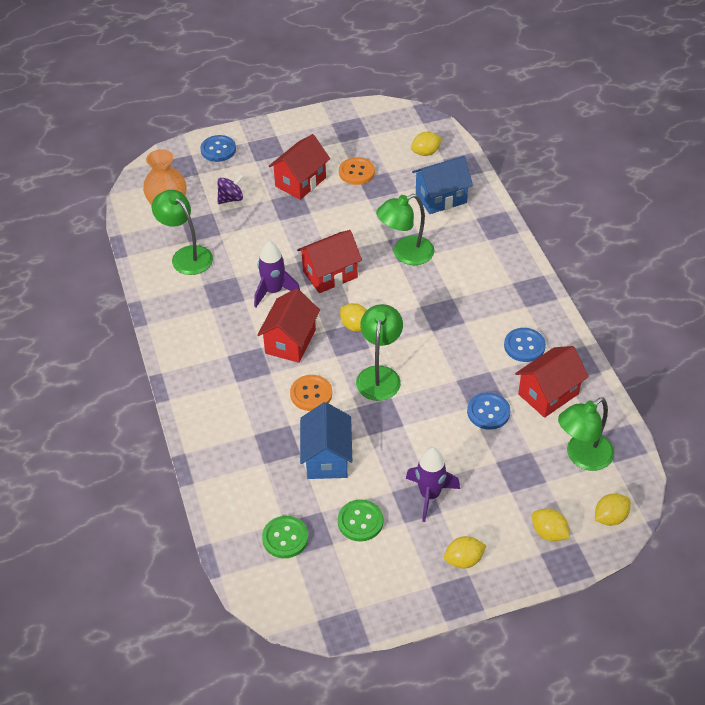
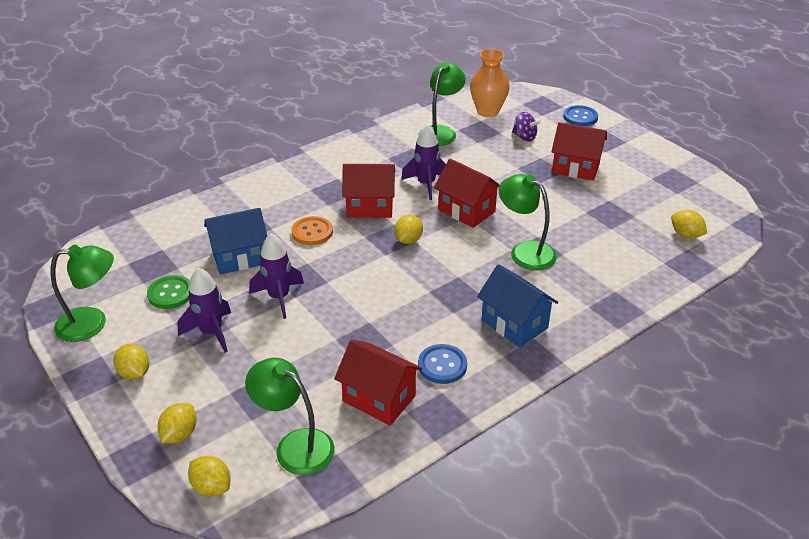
camera: 70 degrees right, 10 degrees down
green button [262,516,308,558] -> none
orange button [339,157,375,185] -> none
green lamp [356,304,403,401] -> green lamp moved to [51,245,114,342]
blue house [412,156,473,214] -> blue house moved to [477,264,558,348]
blue button [467,392,510,430] -> none
none -> purple rocket [249,233,304,319]

